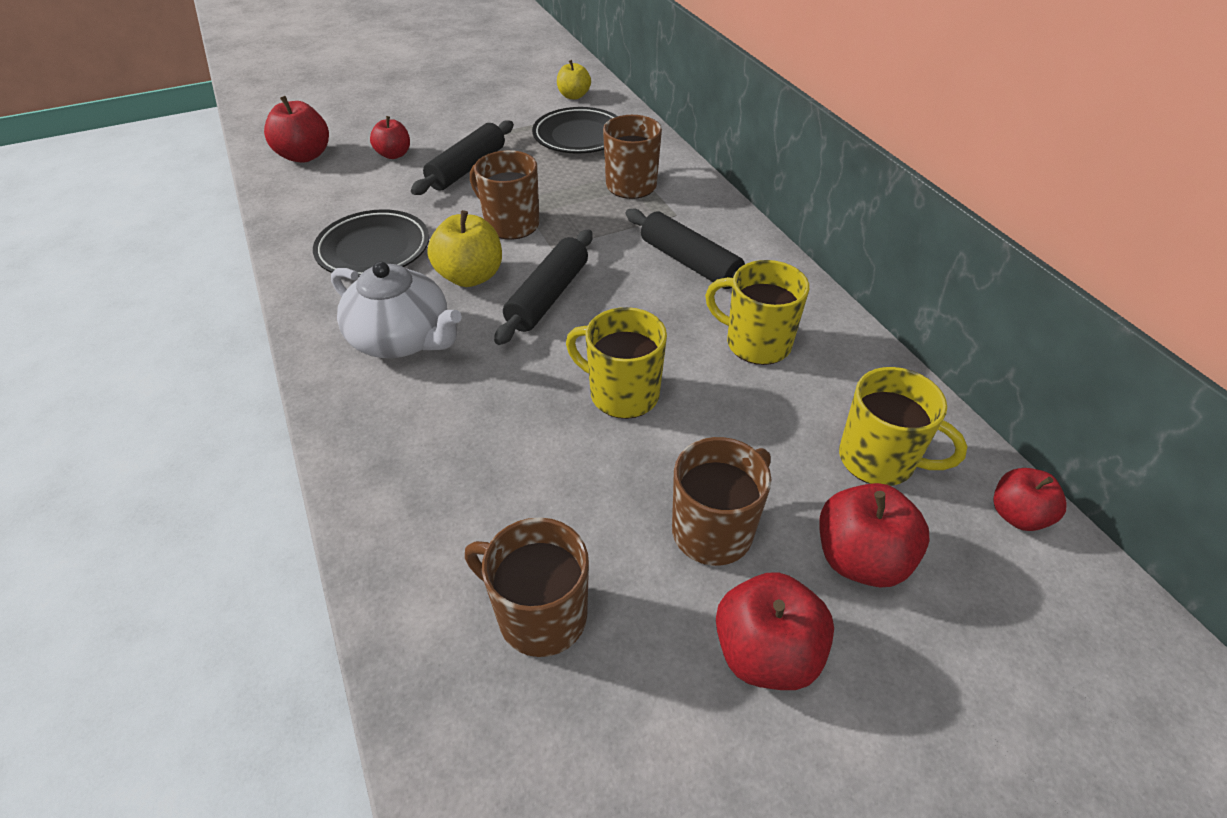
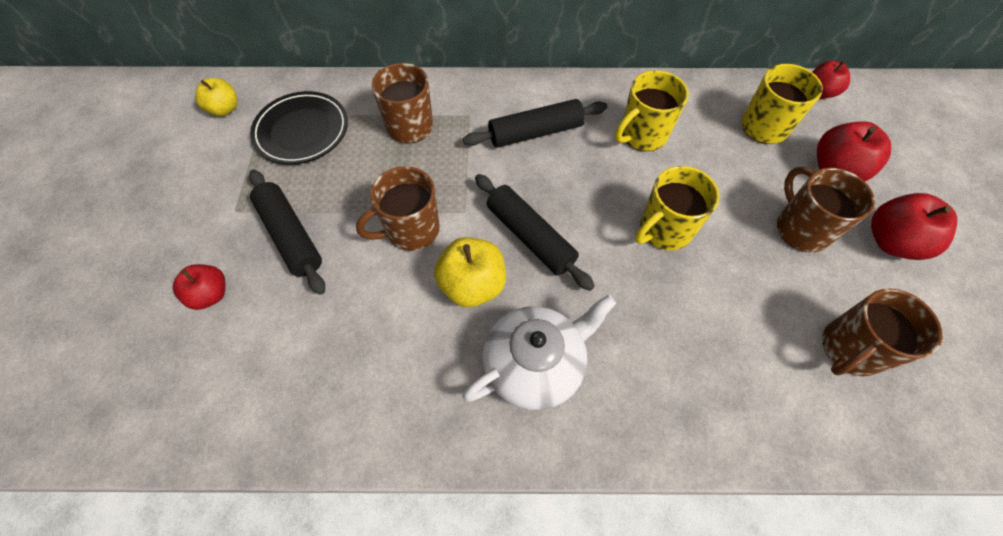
camera: 65 degrees left, 15 degrees up
red apple [264,96,329,163] -> none
black plate [313,209,429,277] -> none

